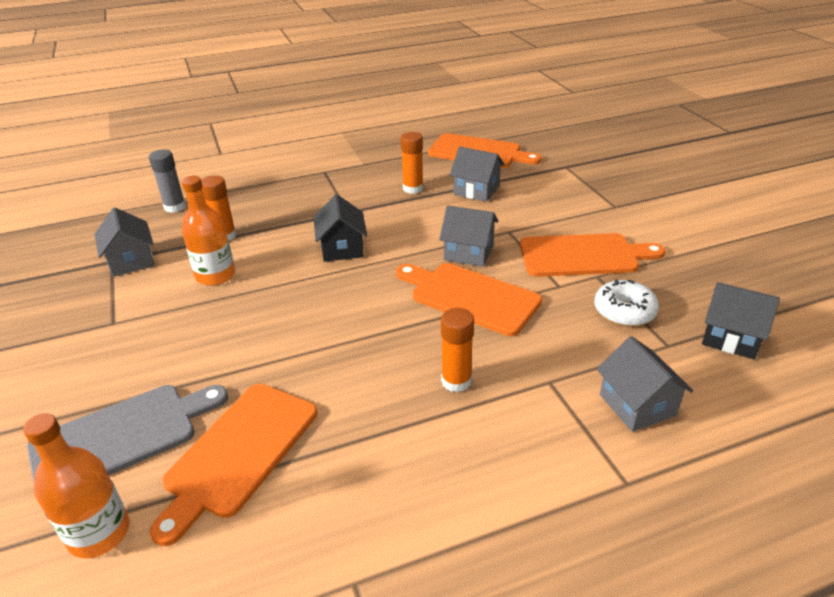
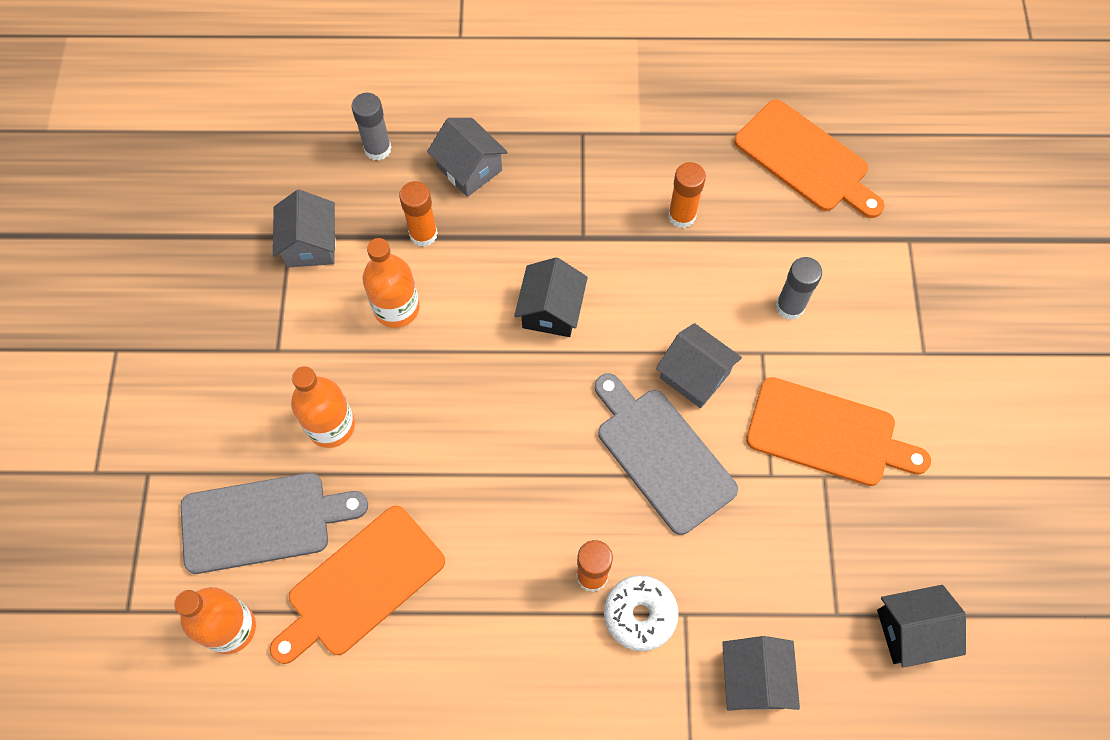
camera: 20 degrees right, 30 degrees up
orange cutting board [396,263,542,336] -> grey cutting board [595,373,738,535]
grey house [450,147,505,202] -> grey house moved to [427,118,508,197]
white donut [594,279,659,327] -> white donut moved to [604,575,679,651]
black house [702,282,780,359] -> black house turned 60 degrees counterclockwise [877,585,966,668]
none -> orange bottle [291,366,355,448]
none -> grey glue stick [776,257,822,320]

